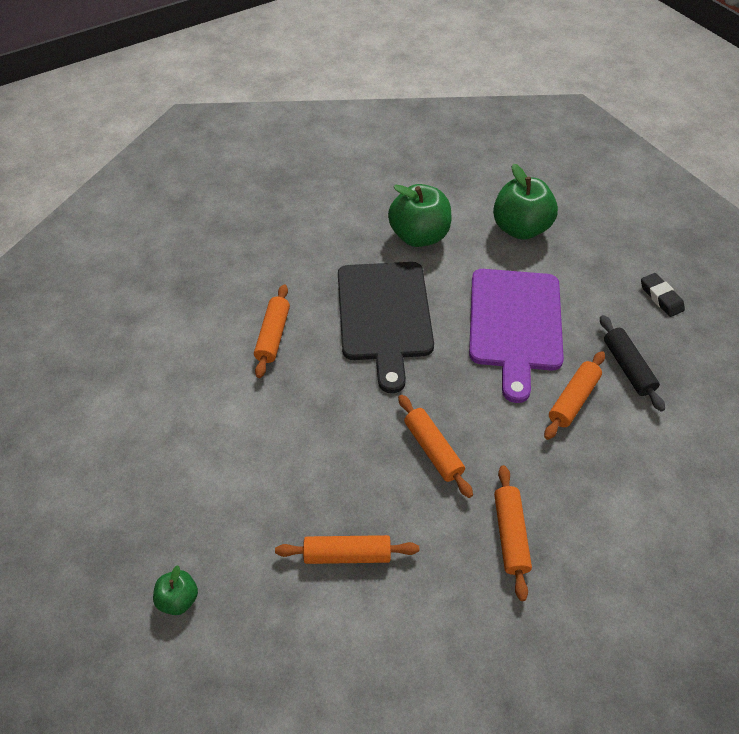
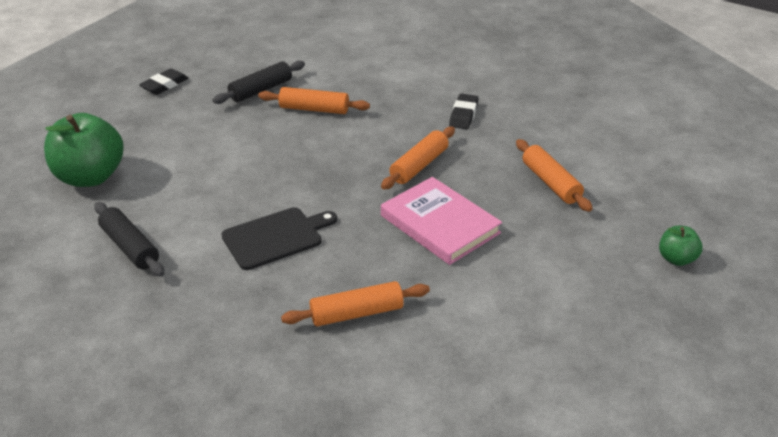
camera: 115 degrees left, 15 degrees down
black cutting board [338,262,434,393] -> black cutting board [221,207,337,270], size x0.59
green apple [388,184,451,247] -> black rolling pin [94,202,164,277]
purple cutting board [469,269,564,403] -> none
orange rolling pin [494,465,532,601] -> black eraser [449,94,478,129]
none -> pink book [381,177,502,265]

